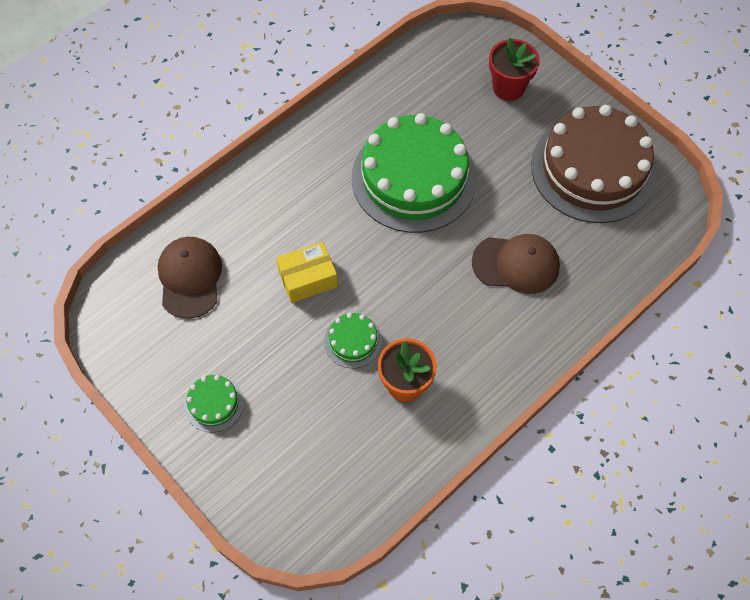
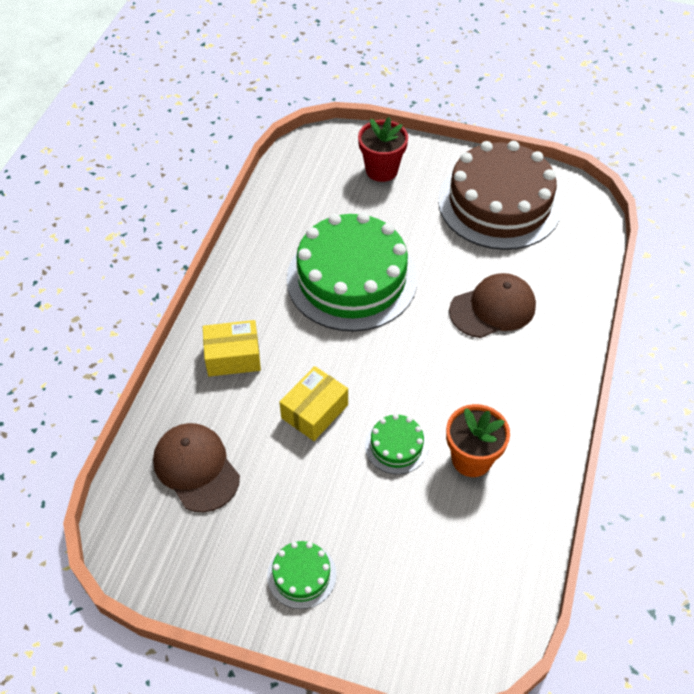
camera: 30 degrees left, 10 degrees down
none -> yellow box [203,320,261,377]

